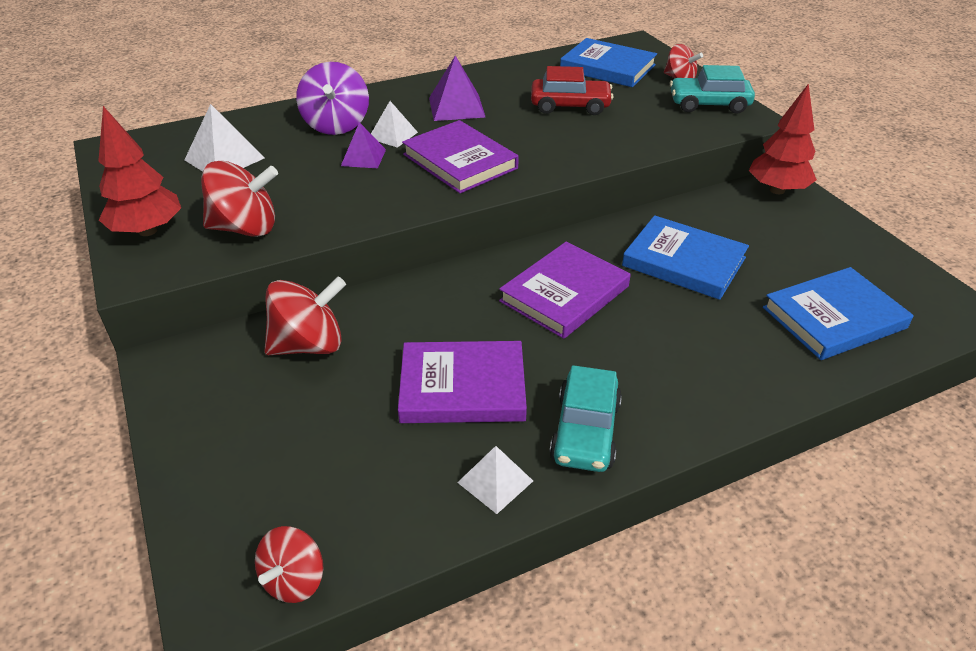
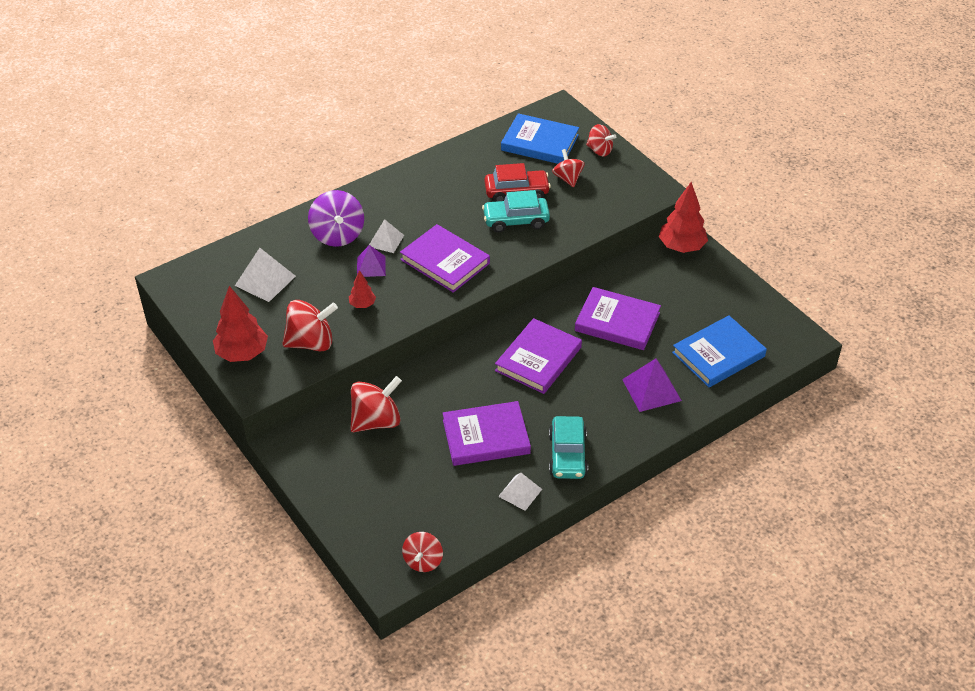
camera: 10 degrees left, 5 degrees up
purple pyramid [429,56,486,121] -> purple pyramid moved to [622,359,682,412]
blue book [622,215,749,300] -> purple book [575,287,661,350]
turquoise car [670,65,755,114] -> turquoise car moved to [482,190,550,232]
none -> red tree [349,270,376,308]
none -> red spinning top [552,149,585,187]

